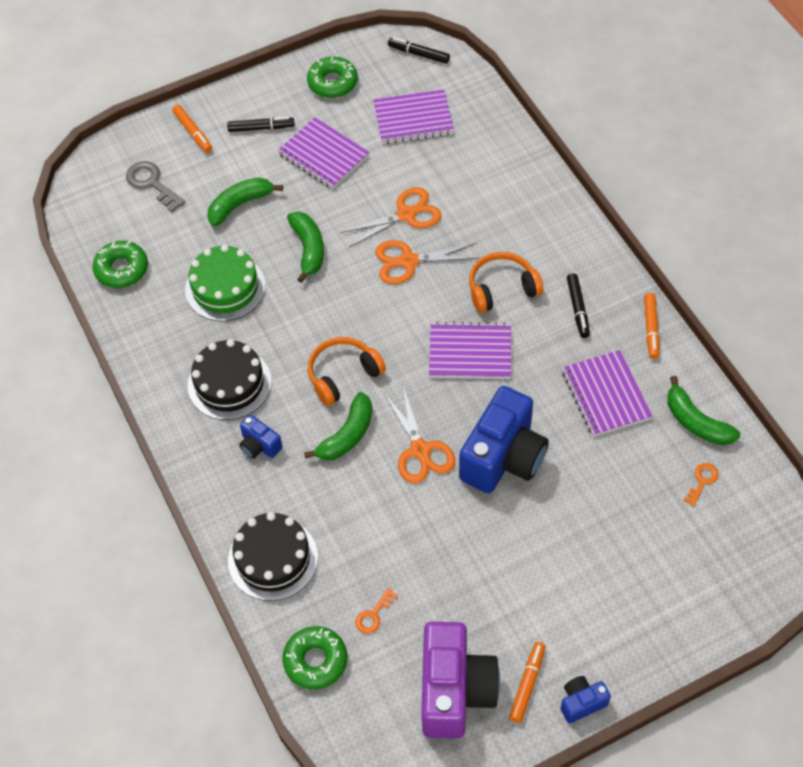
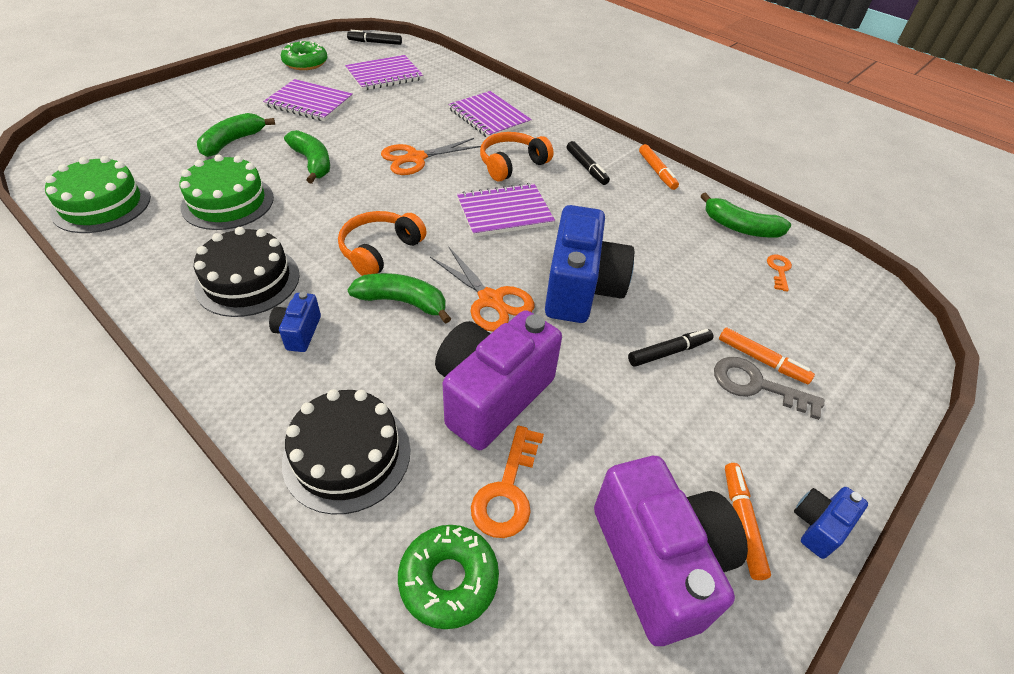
camera: 25 degrees left, 10 degrees down
green donut [92,241,148,288] -> green cake [45,156,151,233]
grey key [126,161,185,212] -> grey key moved to [714,357,824,420]
orange marker [172,105,212,153] -> orange marker moved to [719,328,815,384]
black marker [227,117,295,132] -> black marker moved to [628,329,714,367]
blue camera [239,415,283,459] -> blue camera turned 75 degrees clockwise [269,292,321,352]
green banana [304,392,372,460] -> green banana turned 90 degrees counterclockwise [347,273,451,324]
orange scissors [340,187,441,247] -> none
orange key [355,588,398,634] -> orange key [471,426,544,538], size x1.68
purple notebook [562,350,652,437] -> purple notebook moved to [448,91,532,138]
none -> purple camera [435,310,562,450]

